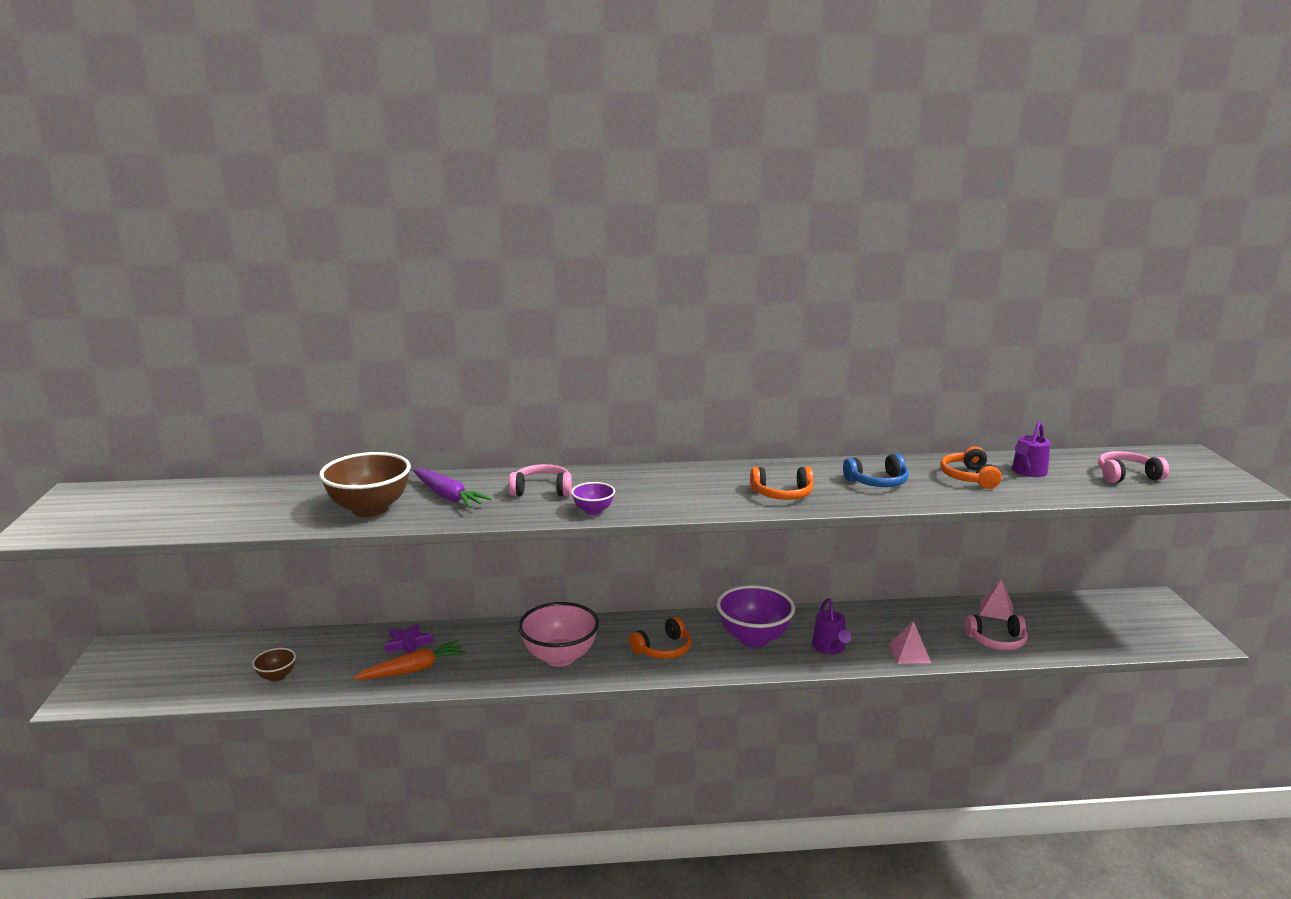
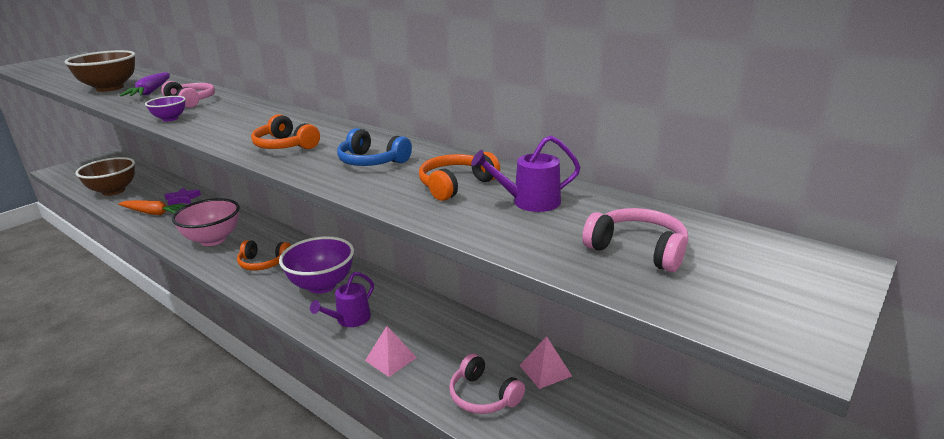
camera: 45 degrees right, 5 degrees up
brown bowl [252,648,296,682] -> brown bowl [75,157,135,196], size x2.00

